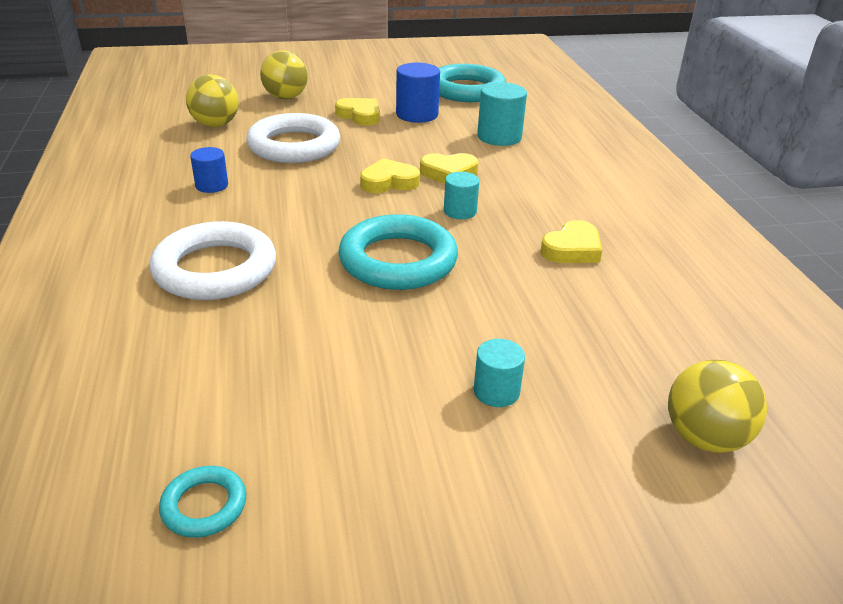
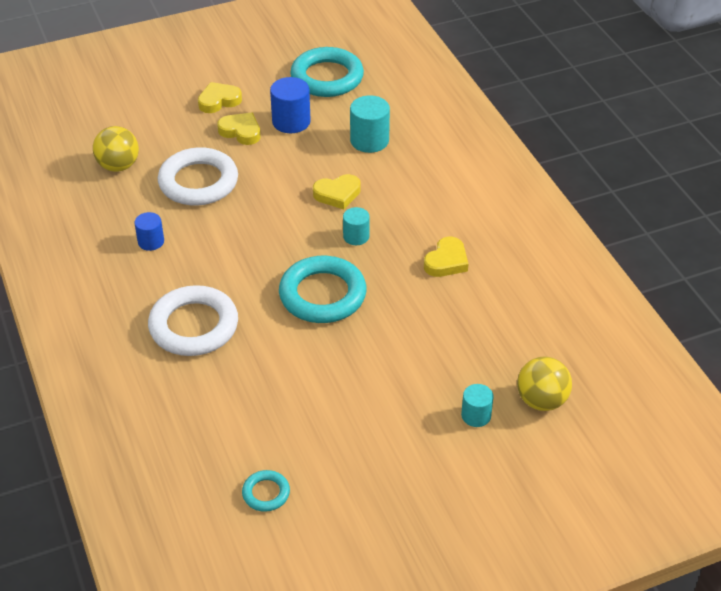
camera: 10 degrees left, 10 degrees up
yellow ball [260,50,308,99] -> none
yellow heart [360,158,420,193] -> yellow heart moved to [198,82,242,113]
turquoise cylinder [474,339,525,407] -> turquoise cylinder moved to [461,384,494,427]

